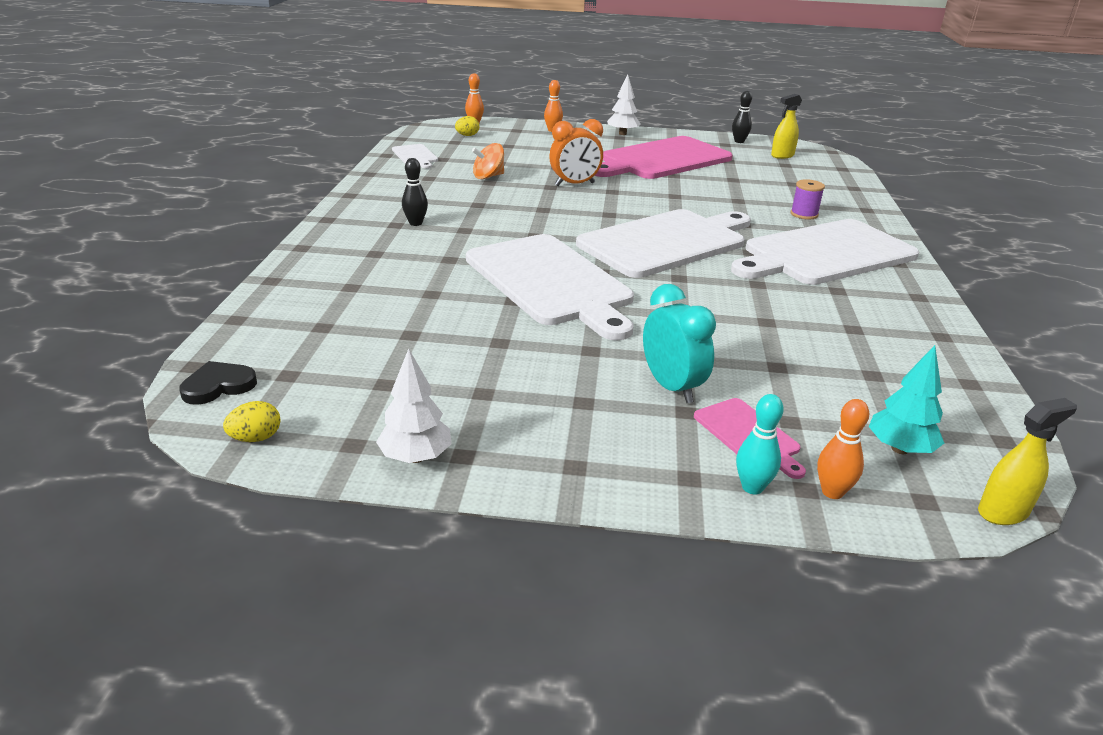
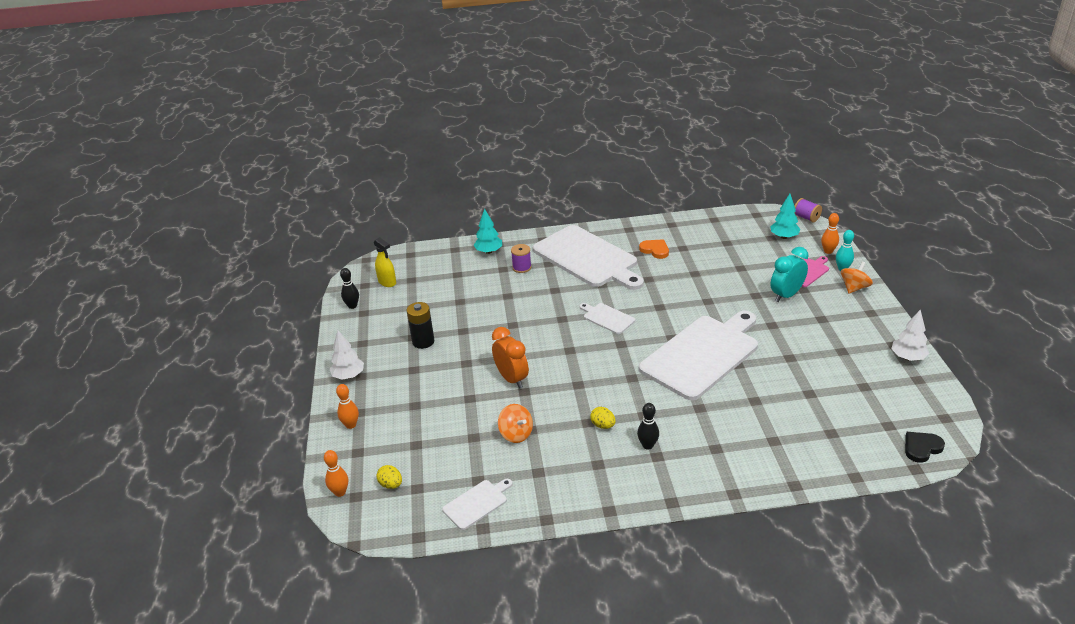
camera: 100 degrees left, 5 degrees up
black heart [179,361,257,405] -> black heart turned 105 degrees clockwise [905,432,945,463]
yellow egg [223,401,281,442] -> yellow egg moved to [590,407,616,429]
white cutting board [576,209,751,278] -> white cutting board [580,303,635,334], size x0.44
pink cutting board [594,136,733,179] -> black battery [407,302,435,349]
yellow spray bottle [978,398,1077,525] -> purple spool [795,198,822,222]
none -> turquoise tree [474,209,502,254]
none -> orange heart [639,239,669,259]
none -> orange spinning top [841,262,873,294]

